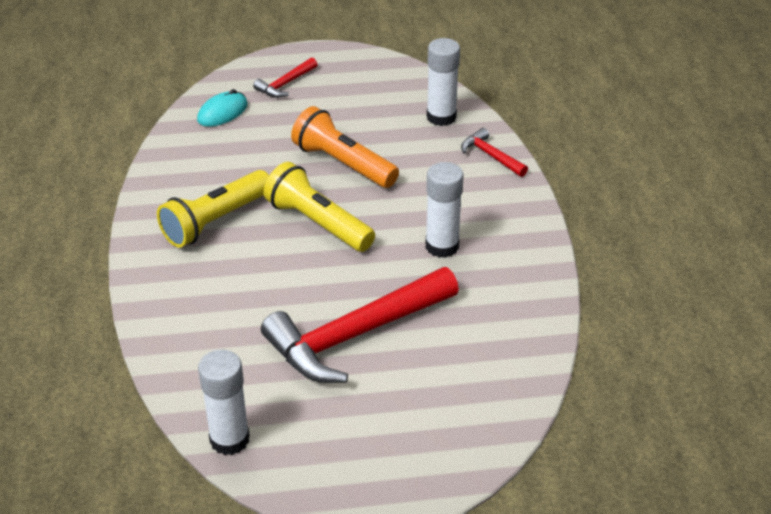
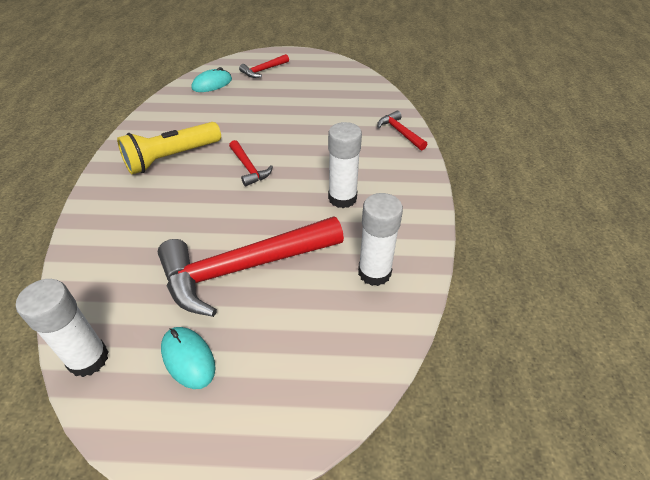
camera: 10 degrees right, 5 degrees up
yellow flashlight [263,162,375,252] -> red hammer [229,140,273,186]
orange flashlight [291,106,399,188] -> none
white glue stick [426,38,460,126] -> white glue stick moved to [358,193,403,286]
none -> turquoise mouse [161,327,216,389]

